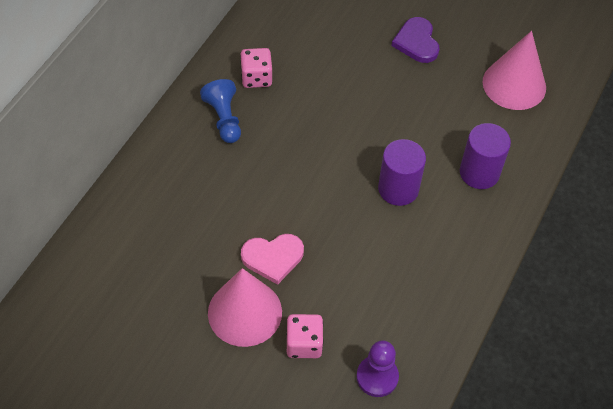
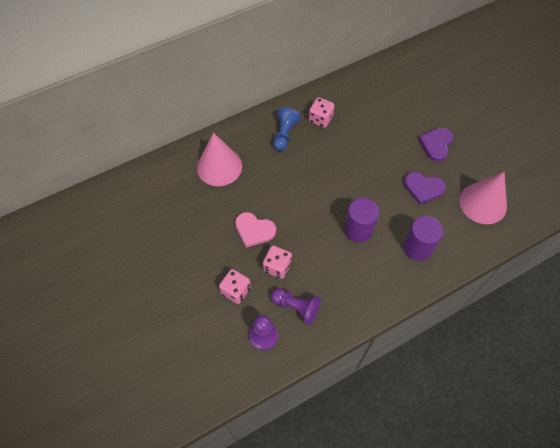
camera: 35 degrees right, 5 degrees up
pink cone [208,268,282,347] -> pink cone moved to [197,133,242,186]
none -> pink dice [263,245,292,279]
none -> purple pawn [271,288,321,325]
none -> purple heart [404,172,446,205]

